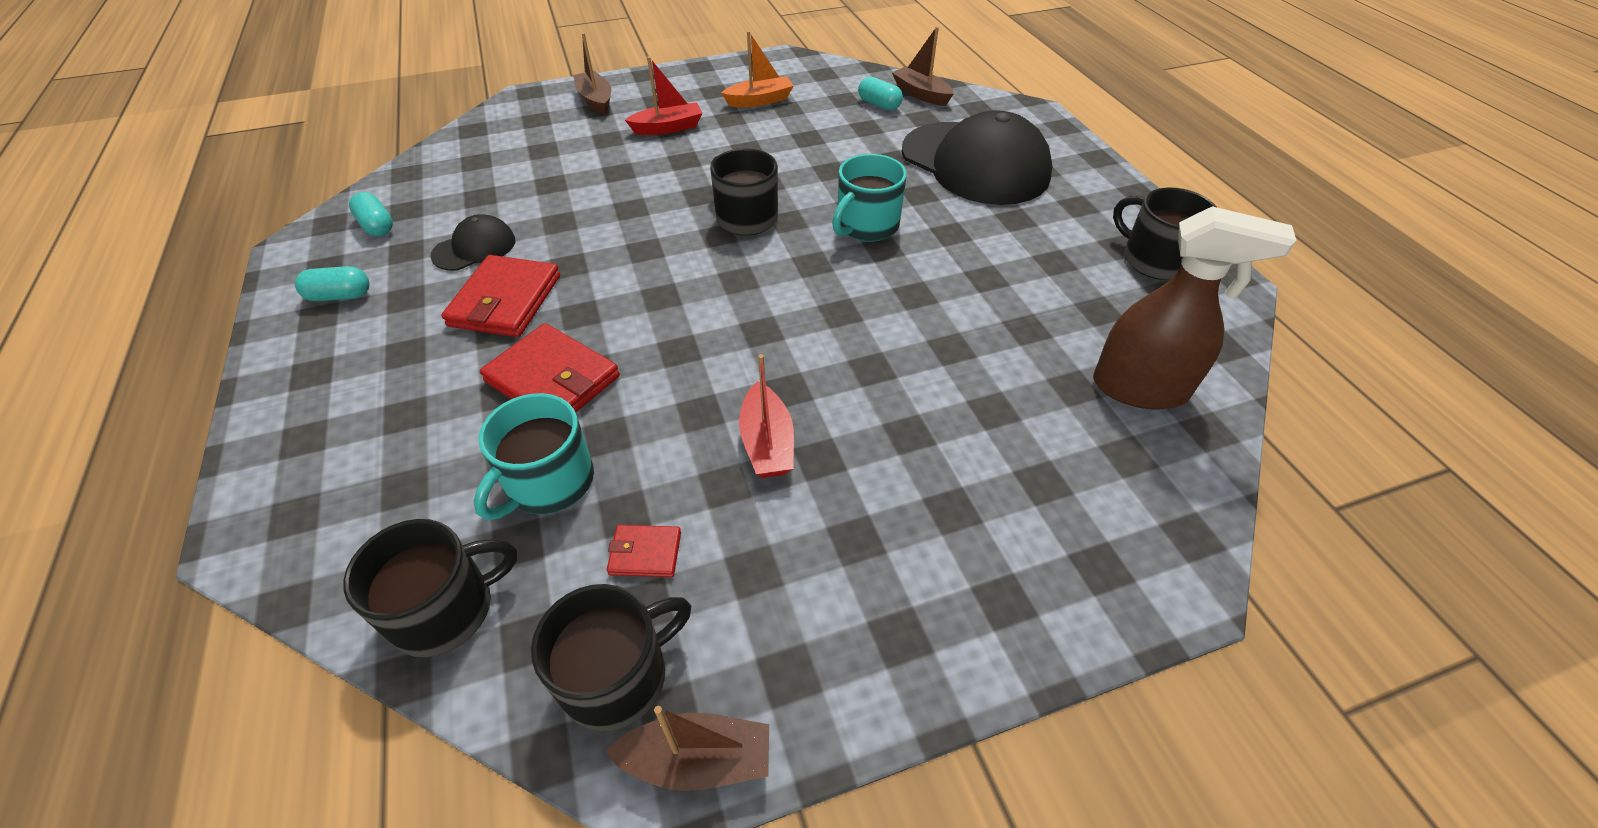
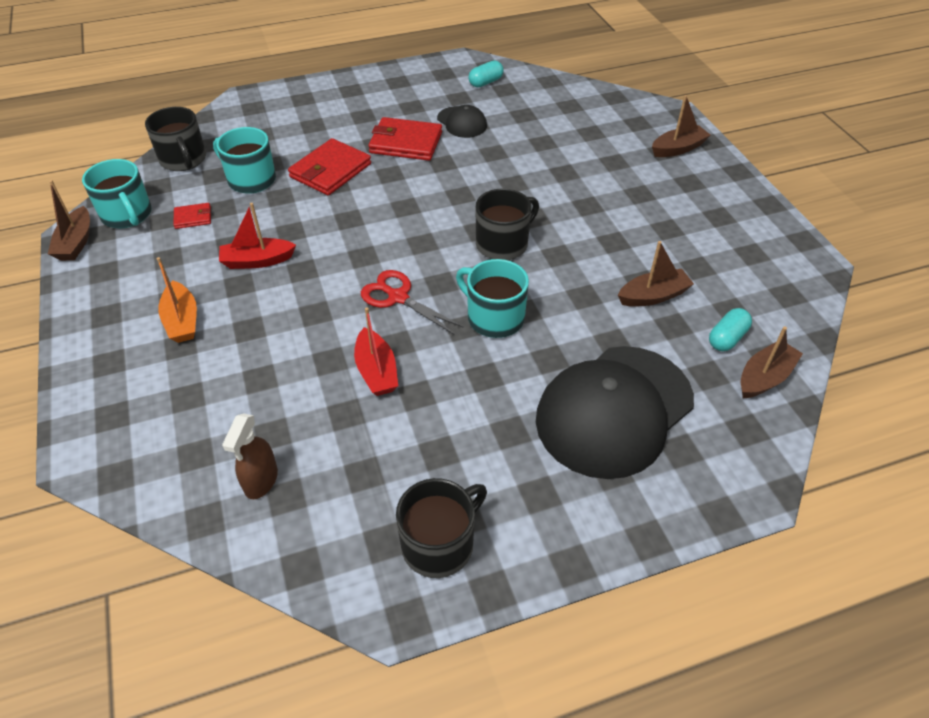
camera: 90 degrees right, 0 degrees up
turquoise capsule [295,266,369,301] -> none
black mug [531,584,691,732] -> turquoise mug [82,159,152,228]
red wallet [607,525,681,577] -> red wallet turned 75 degrees clockwise [173,203,211,229]
red boat [625,56,703,135] -> red boat moved to [354,307,398,396]
orange boat [721,31,794,107] -> orange boat moved to [157,257,197,343]
brown spray bottle [1093,206,1297,409] -> brown spray bottle [222,413,278,499], size x0.58
none -> red scissors [361,270,464,335]
none -> brown boat [618,241,694,307]

